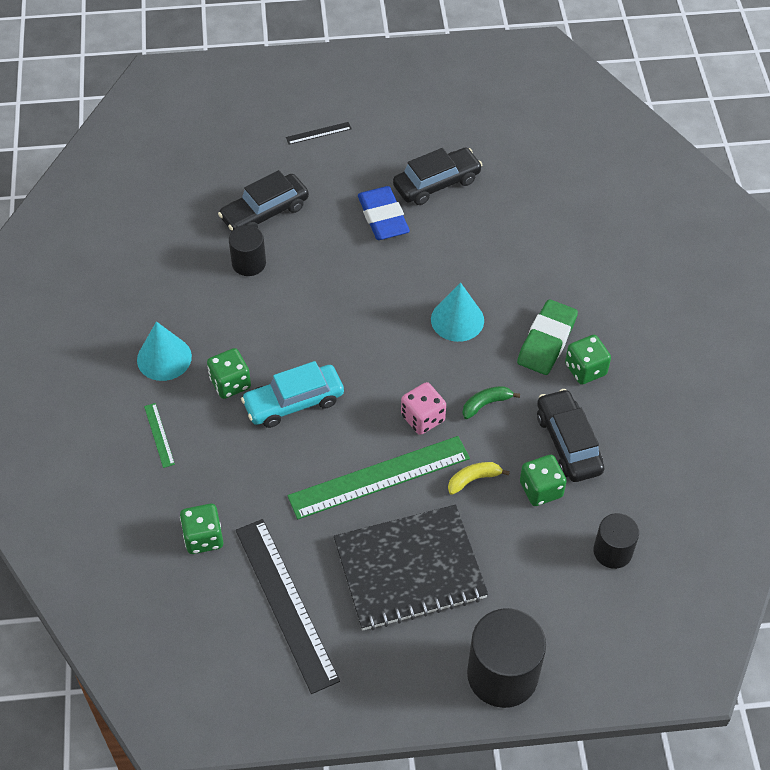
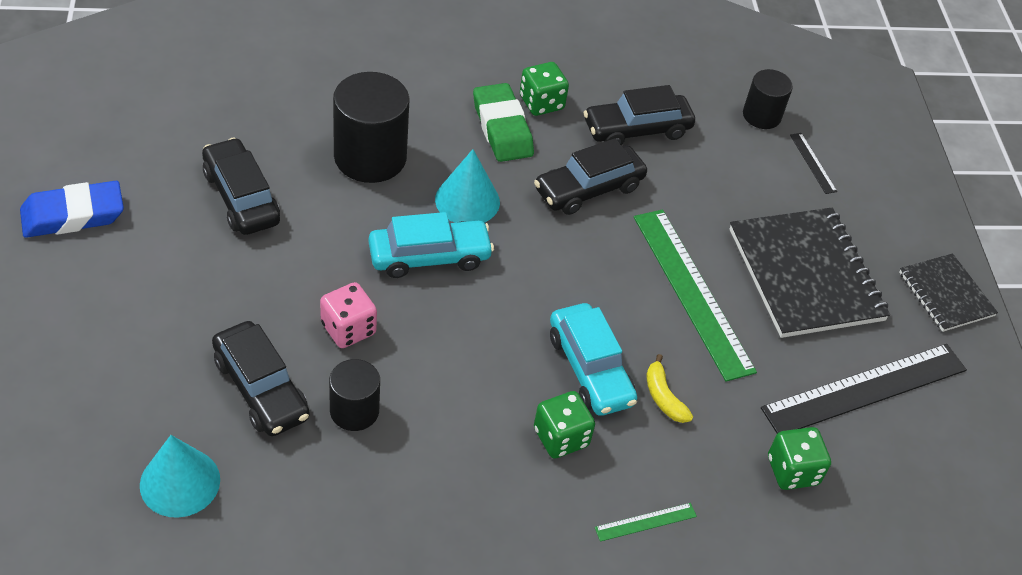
camera: 95 degrees left, 5 degrees down
turquoise cone [137,321,192,381] -> turquoise cone moved to [140,435,220,518]
black ruler [286,122,352,144] -> black ruler moved to [790,133,837,194]
blue eraser [358,186,410,240] -> blue eraser moved to [20,181,124,238]
pink dice [401,382,446,435] -> pink dice moved to [320,282,377,348]
yellow banana [448,462,510,495] -> yellow banana moved to [646,354,693,423]
green banana [462,386,520,419] -> black car [534,138,647,215]
black cylinder [467,608,546,708] -> black cylinder moved to [333,72,410,183]
green eraser [517,299,578,375] -> green eraser turned 45 degrees clockwise [473,83,534,162]
green dice [520,455,567,506] -> none
none -> turquoise car [369,212,494,278]
none -> black notebook [899,253,998,332]

